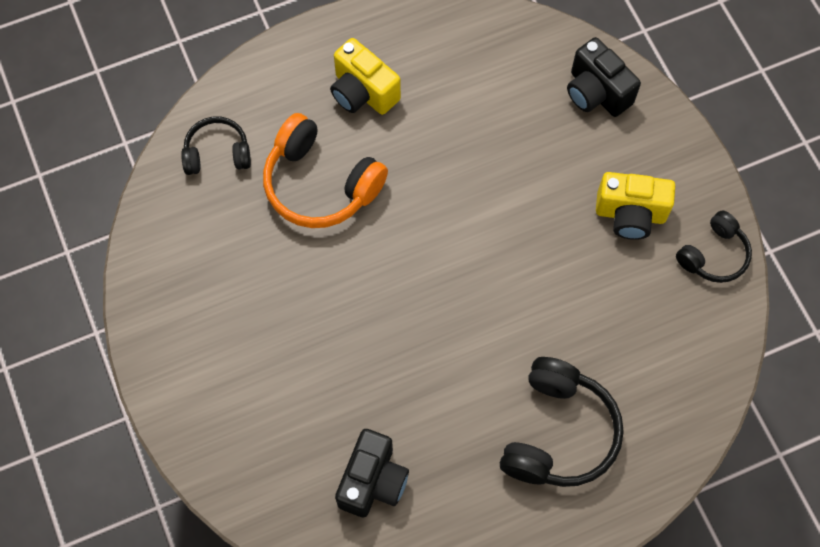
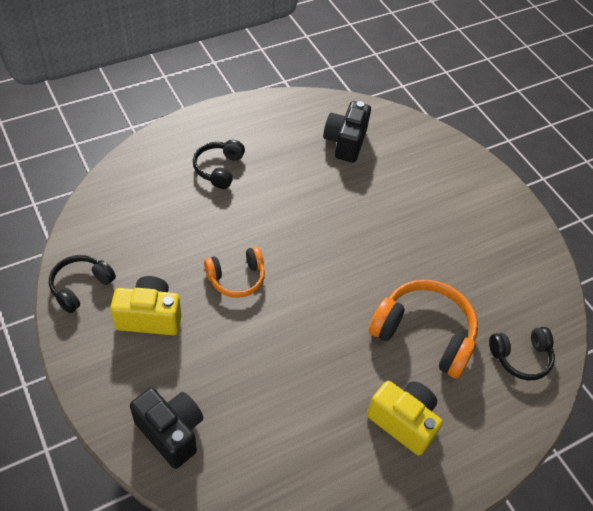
camera: 170 degrees right, 15 degrees down
black headphones [500,357,624,487] -> black headphones [193,140,245,189], size x0.60
none -> orange headphones [204,246,265,298]

